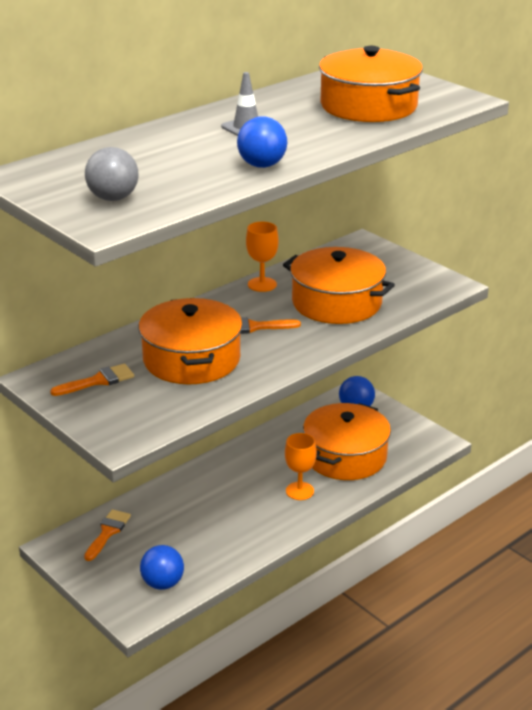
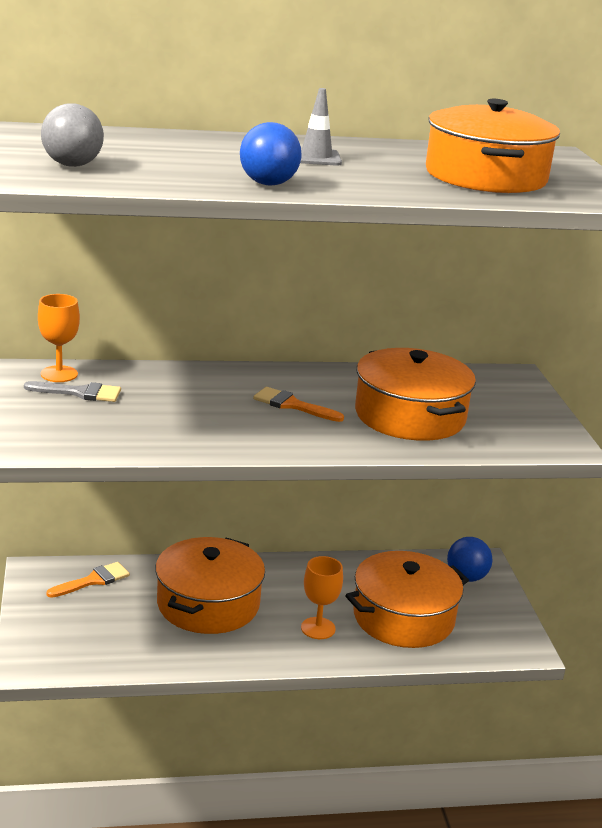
camera: 30 degrees right, 5 degrees down
orange brush [50,364,134,396] -> grey brush [24,381,121,402]
orange pot [139,298,243,384] -> orange pot moved to [155,537,265,634]
blue ball [140,545,184,590] -> none
orange goblet [246,222,279,292] -> orange goblet moved to [38,294,80,382]

